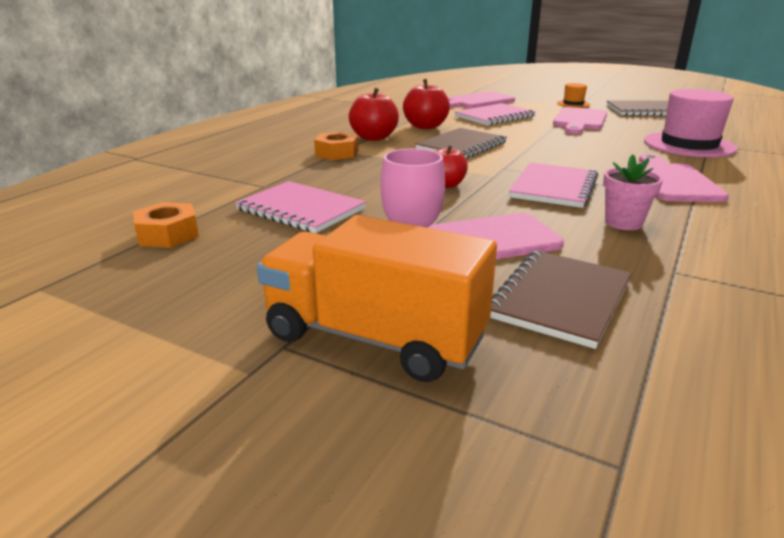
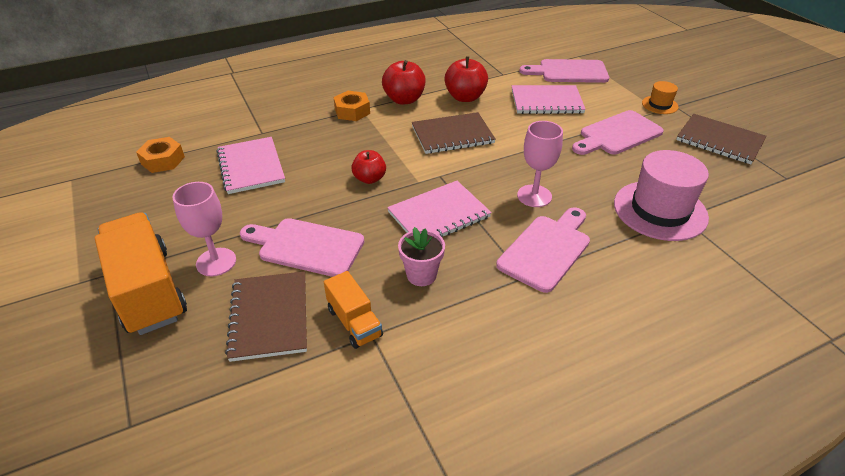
camera: 35 degrees right, 15 degrees up
brown notebook [490,250,632,349] -> brown notebook turned 75 degrees counterclockwise [225,271,307,362]
none -> orange truck [324,271,383,349]
none -> pink goblet [517,121,563,207]

